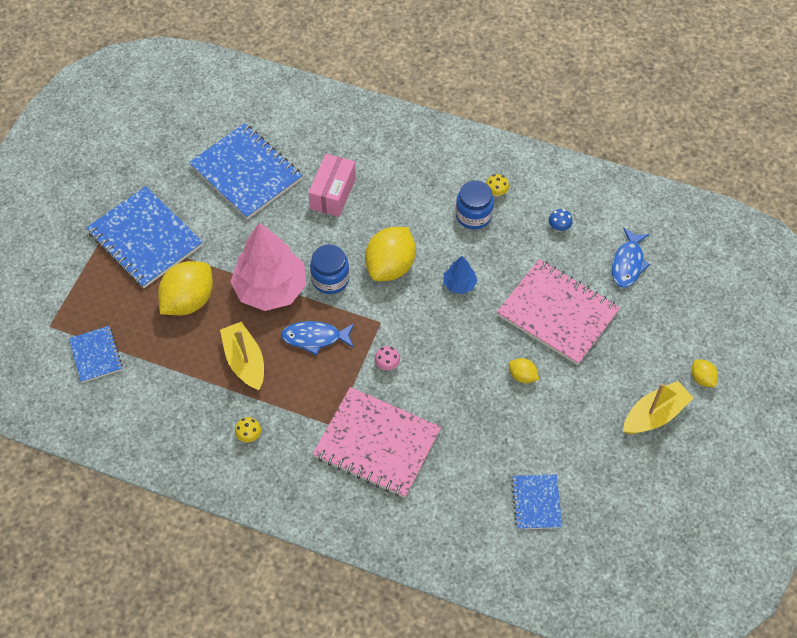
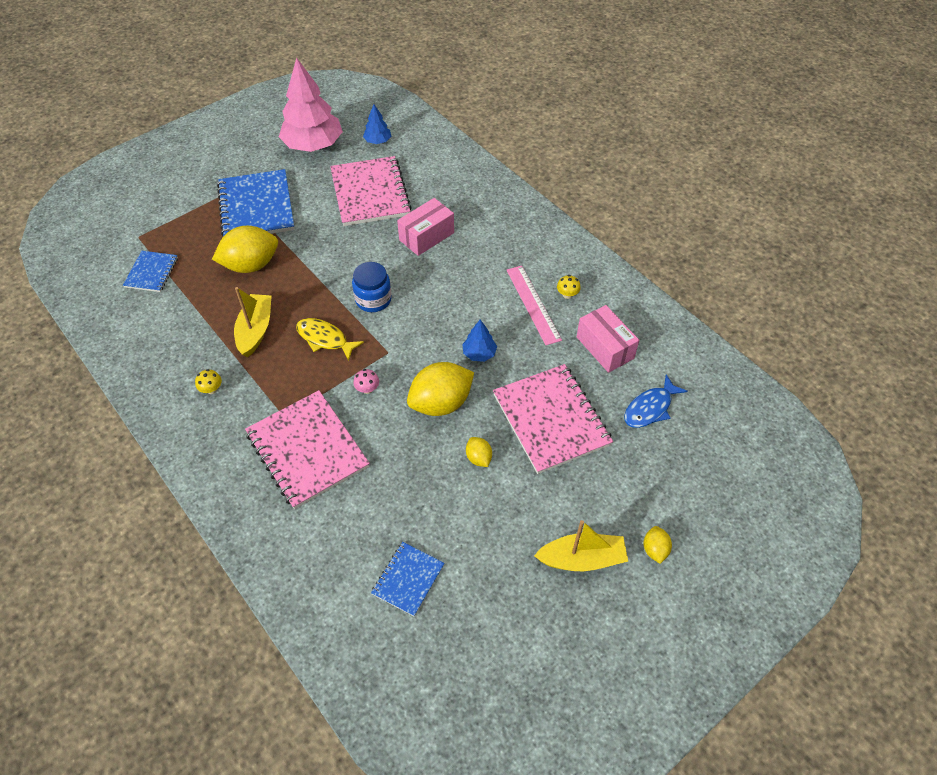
camera: 30 degrees right, 5 degrees down
blue notebook [189,123,303,220] -> pink notebook [330,156,412,226]
pink tree [230,223,306,311] -> pink tree moved to [279,57,343,152]
blue fish [281,321,354,355] -> yellow fish [296,318,364,361]
yellow lemon [365,227,416,281] -> yellow lemon moved to [407,362,474,416]
blue jar [456,180,494,230] -> pink ruler [506,266,562,345]
blue mushroom [549,209,573,232] -> pink box [577,305,640,373]
none -> blue tree [363,104,391,144]

